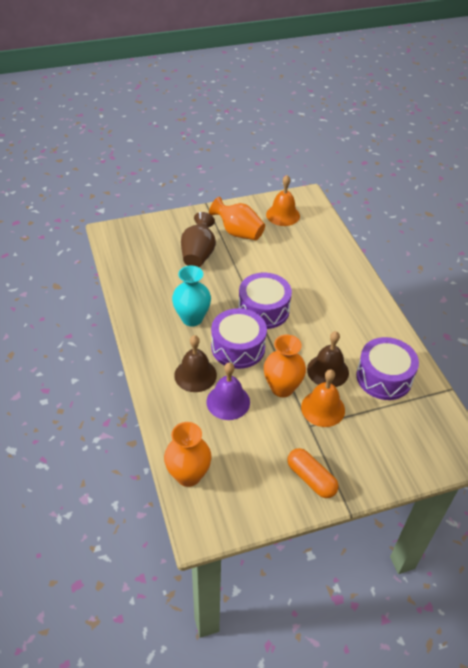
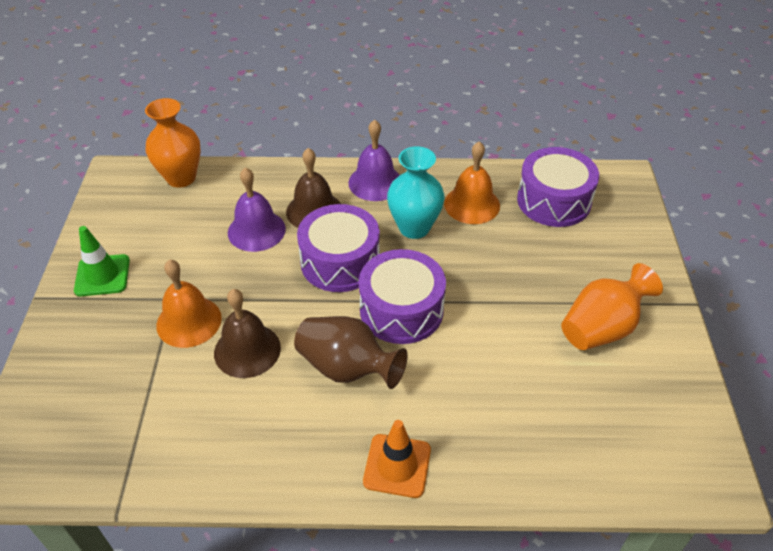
camera: 110 degrees right, 0 degrees up
brown vase [181,212,216,267] -> brown vase moved to [294,316,407,389]
orange vase [264,335,306,397] -> none
orange bell [266,175,300,226] -> orange bell moved to [444,141,500,224]
orange capsule [288,448,338,498] -> green traffic cone [74,226,130,296]
purple drum [356,337,419,400] -> purple drum moved to [517,147,599,227]
none -> purple bell [348,120,400,201]
none -> orange traffic cone [363,420,431,498]

